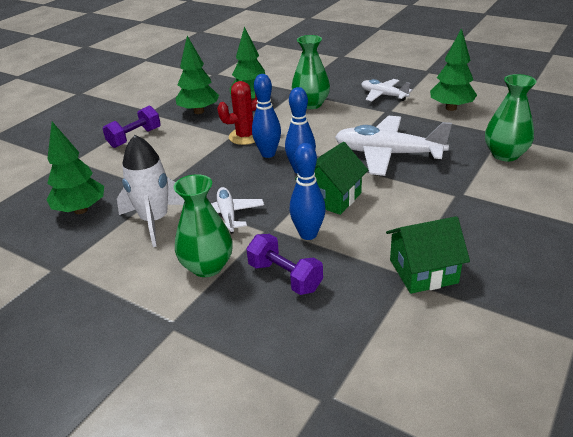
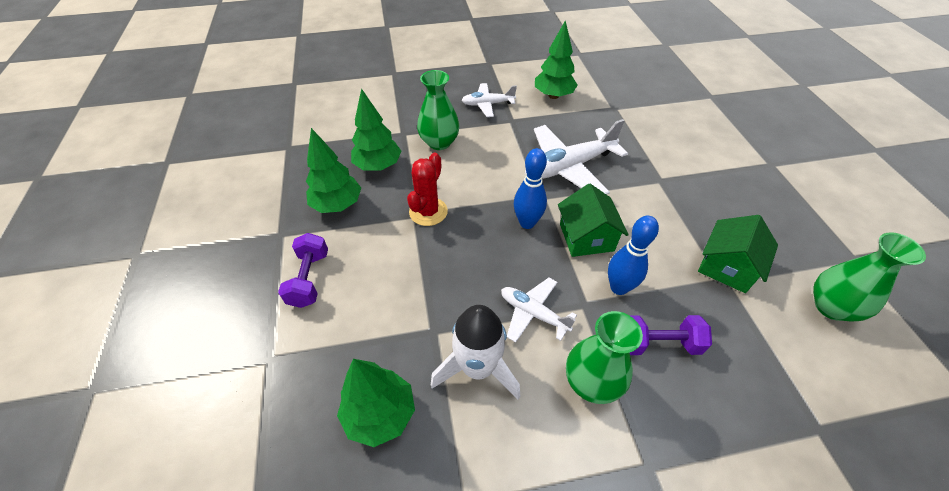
camera: 45 degrees left, 15 degrees up
blue bowling pin [252,74,281,158] -> none
green vase [485,74,537,161] -> green vase moved to [813,232,926,322]

